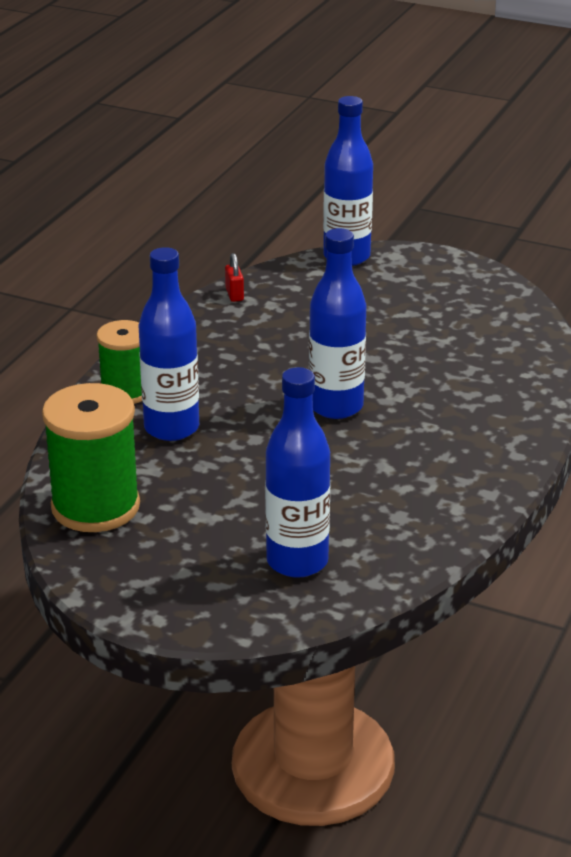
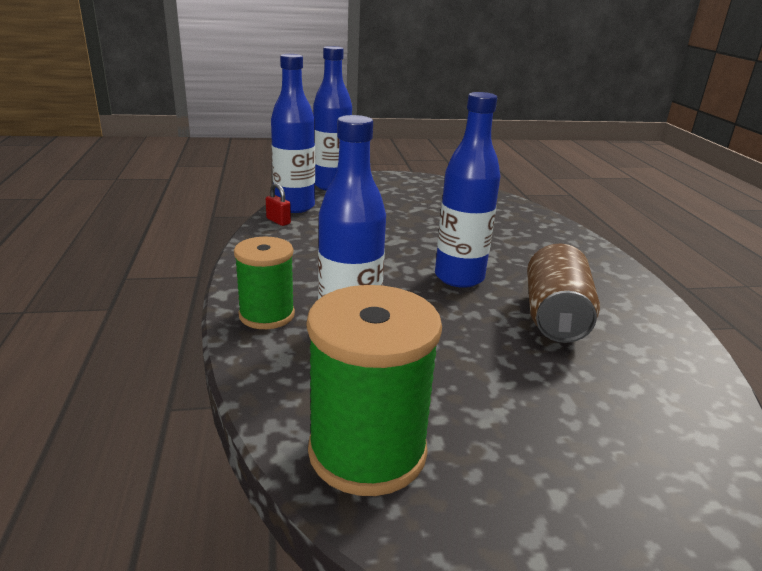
camera: 35 degrees left, 5 degrees down
blue bottle [265,367,330,578] -> blue bottle moved to [271,54,315,213]
none -> brown can [527,243,600,343]

